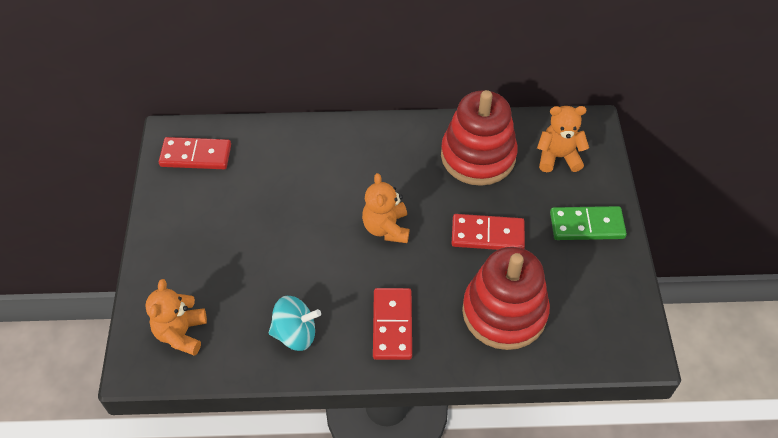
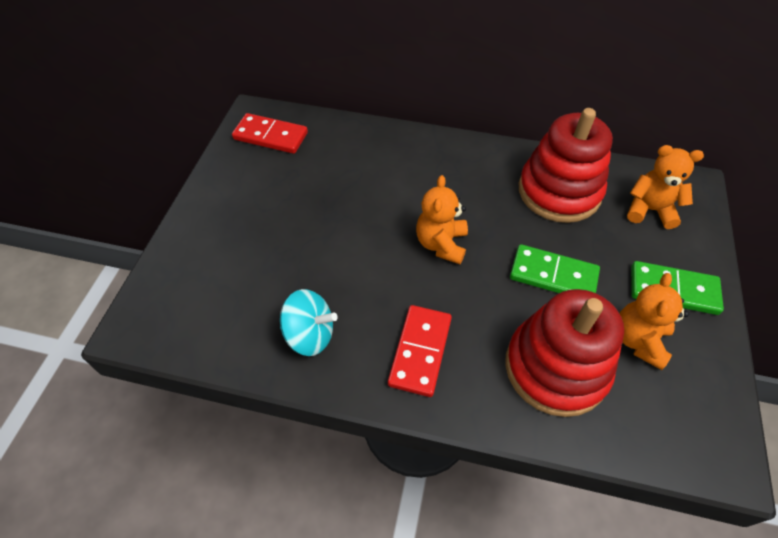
camera: 15 degrees right, 0 degrees up
orange teddy bear [145,279,207,356] -> orange teddy bear moved to [619,273,689,370]
red domino [452,214,525,250] -> green domino [510,244,600,293]

